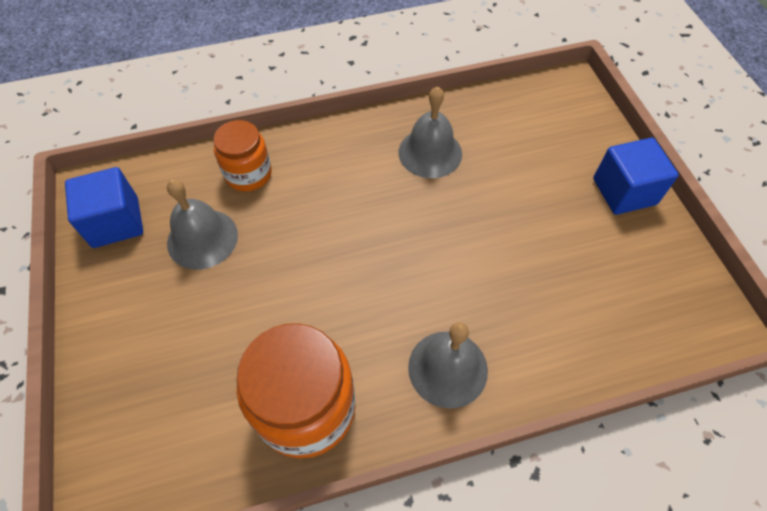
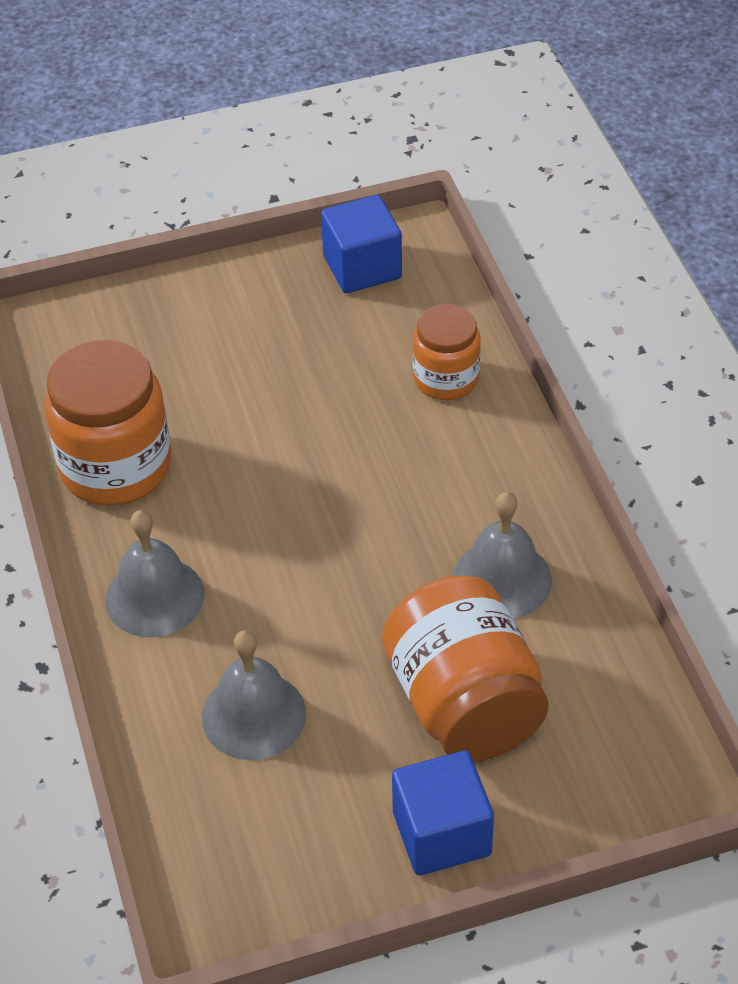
camera: 90 degrees right, 10 degrees down
grey bell [167,179,238,270] -> grey bell moved to [202,630,306,760]
none -> orange jar [382,576,549,762]

